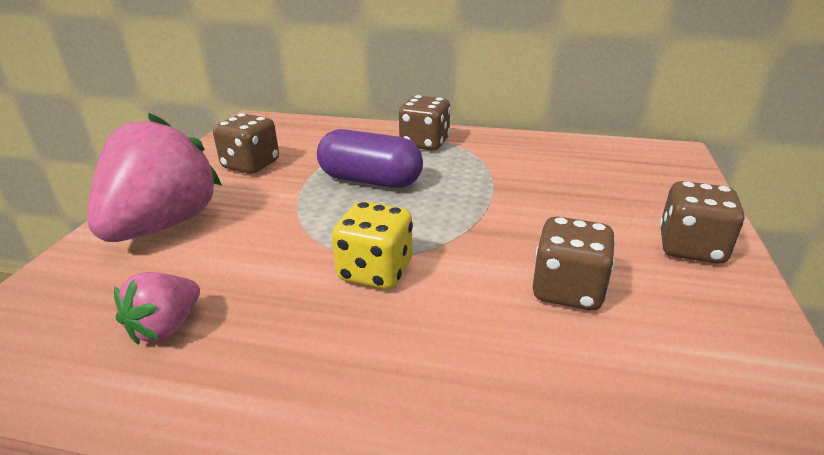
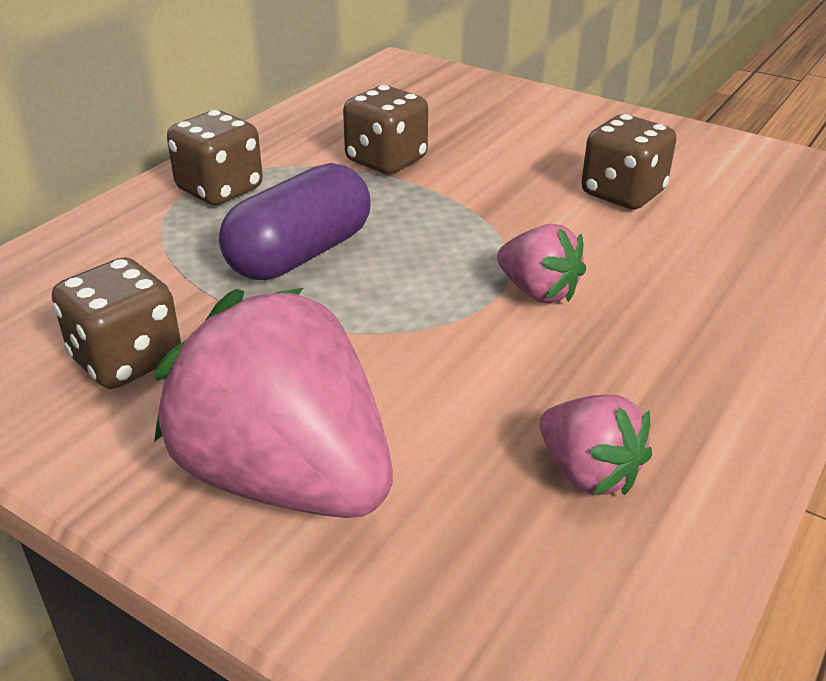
camera: 70 degrees left, 5 degrees up
yellow dice [332,201,413,289] -> pink strawberry [497,224,586,303]
brown dice [659,181,745,264] -> brown dice moved to [343,85,428,174]

